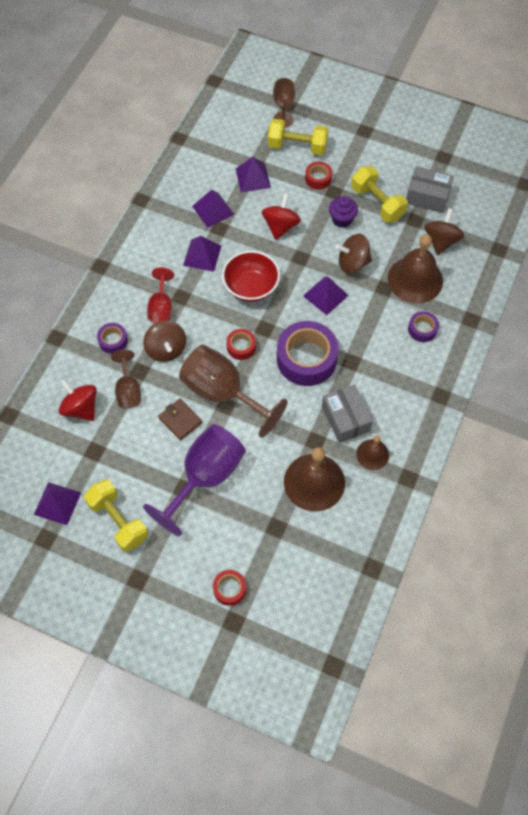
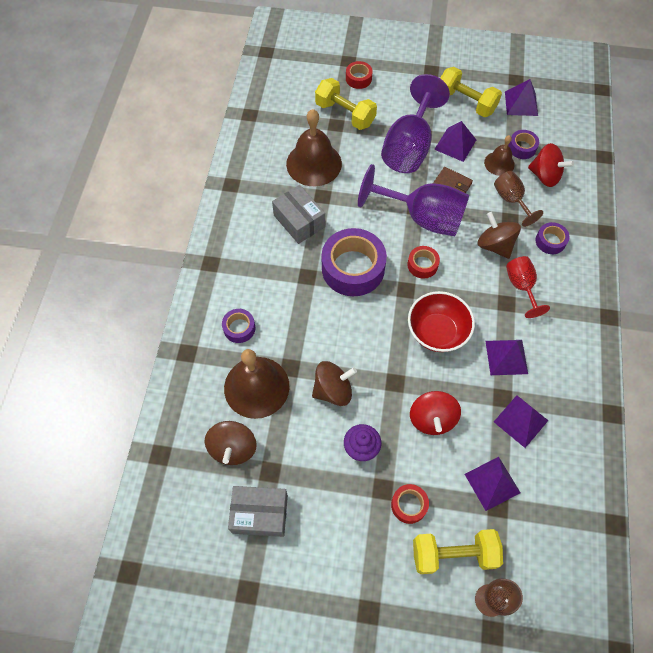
camera: 165 degrees right, 0 degrees up
brown goblet [179,345,287,438] -> purple goblet [358,164,469,236]
purple pyramid [303,276,349,315] -> purple pyramid moved to [434,121,476,162]
yellow dumbbell [351,166,408,223] -> yellow dumbbell moved to [315,78,377,130]
brown bell [356,435,389,470] -> brown bell moved to [484,135,515,176]
none -> purple tape [508,130,539,159]

